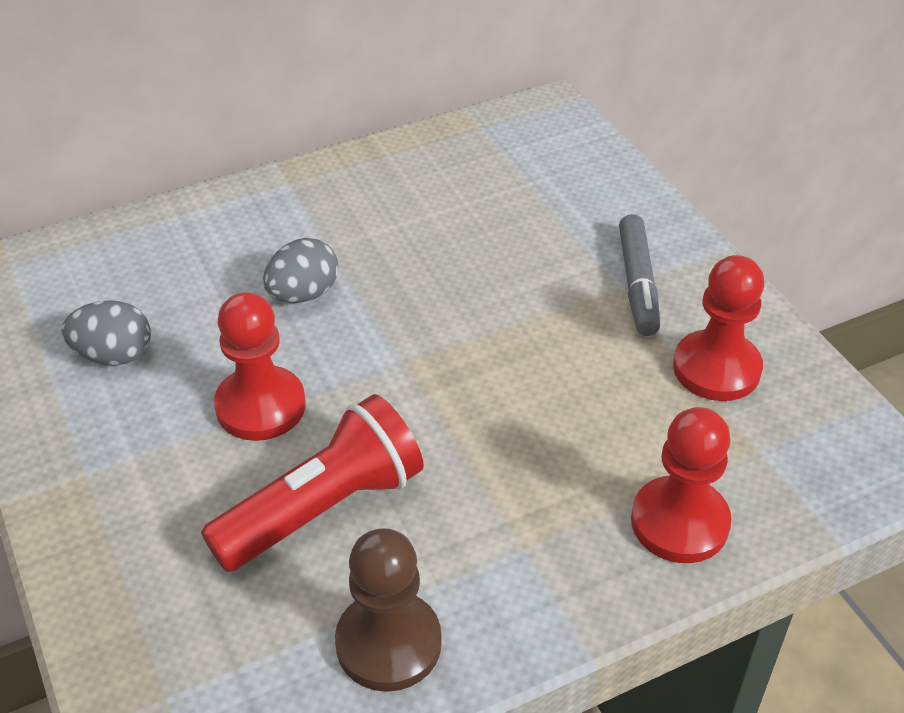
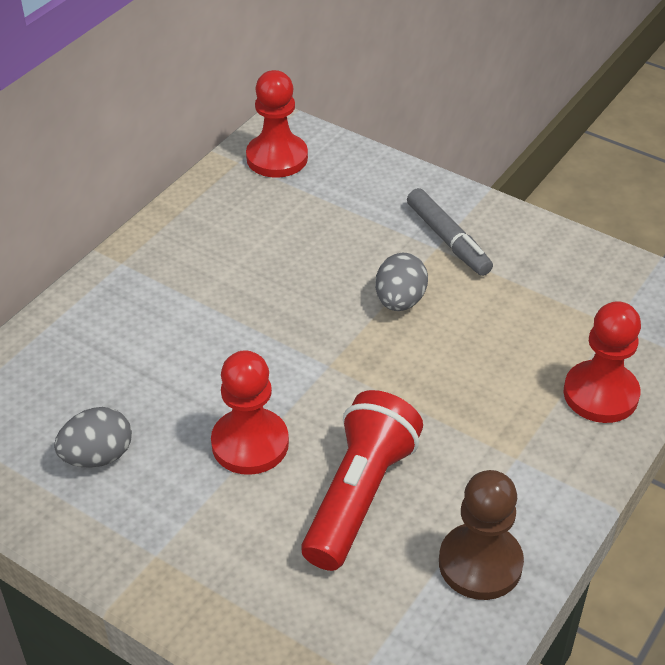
camera: 30 degrees left, 0 degrees up
grey egg [263,238,338,303] -> grey egg moved to [375,253,428,311]
red pawn [673,255,764,401] -> red pawn moved to [246,70,308,178]

